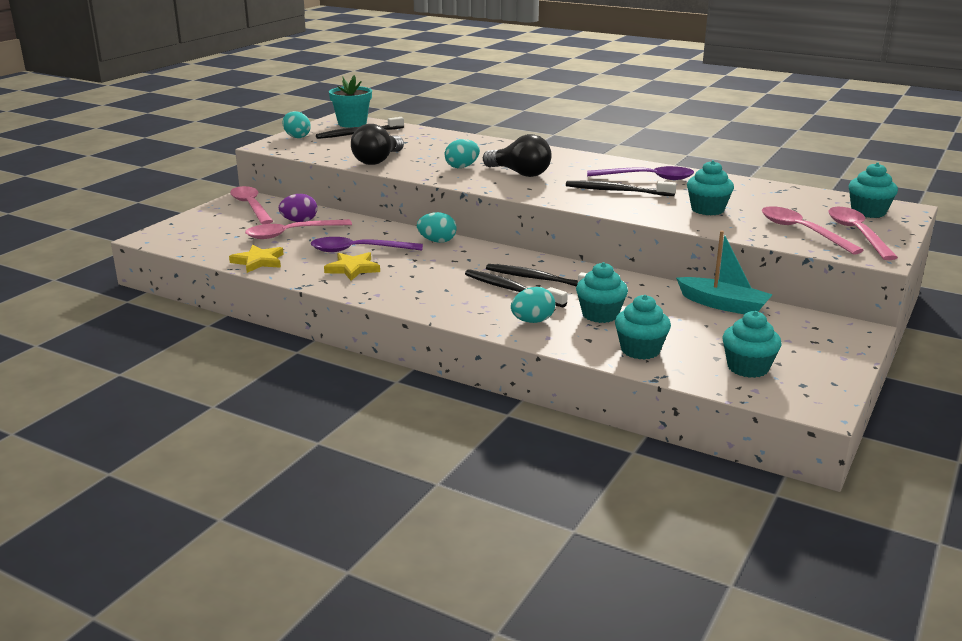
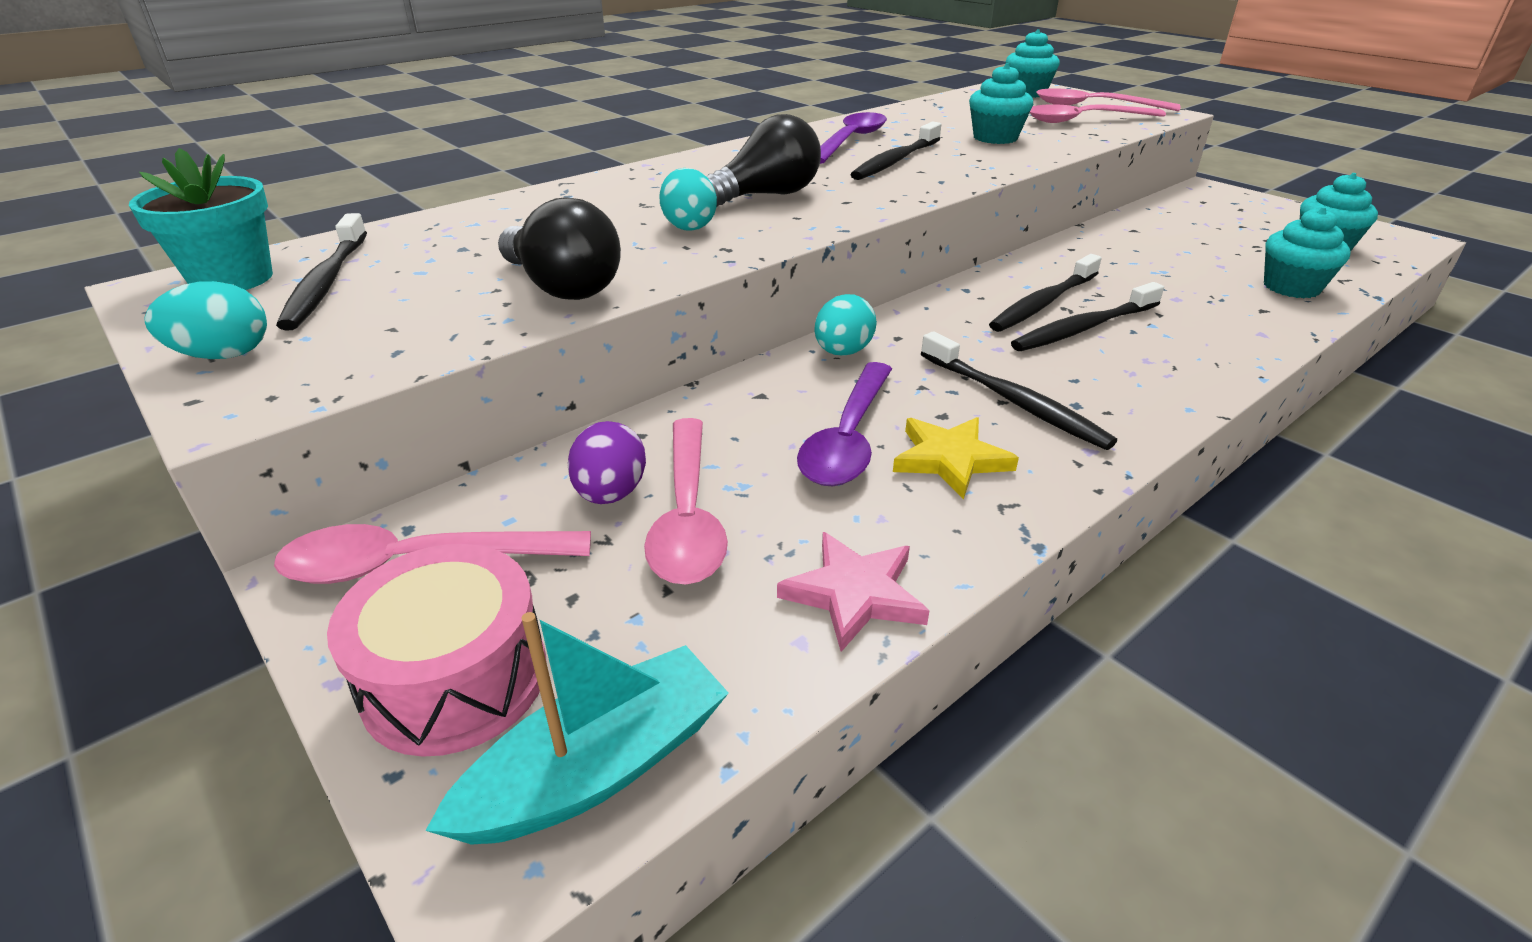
camera: 70 degrees left, 10 degrees up
yellow star [229,245,284,273] -> pink star [777,532,929,652]
turquoise egg [511,287,555,323] -> none
turquoise cupcake [576,262,628,323] -> none
turquoise boat [676,231,773,314] -> turquoise boat moved to [425,612,729,845]
none -> pink drum [327,544,547,757]
none -> black toothbrush [921,331,1117,450]

